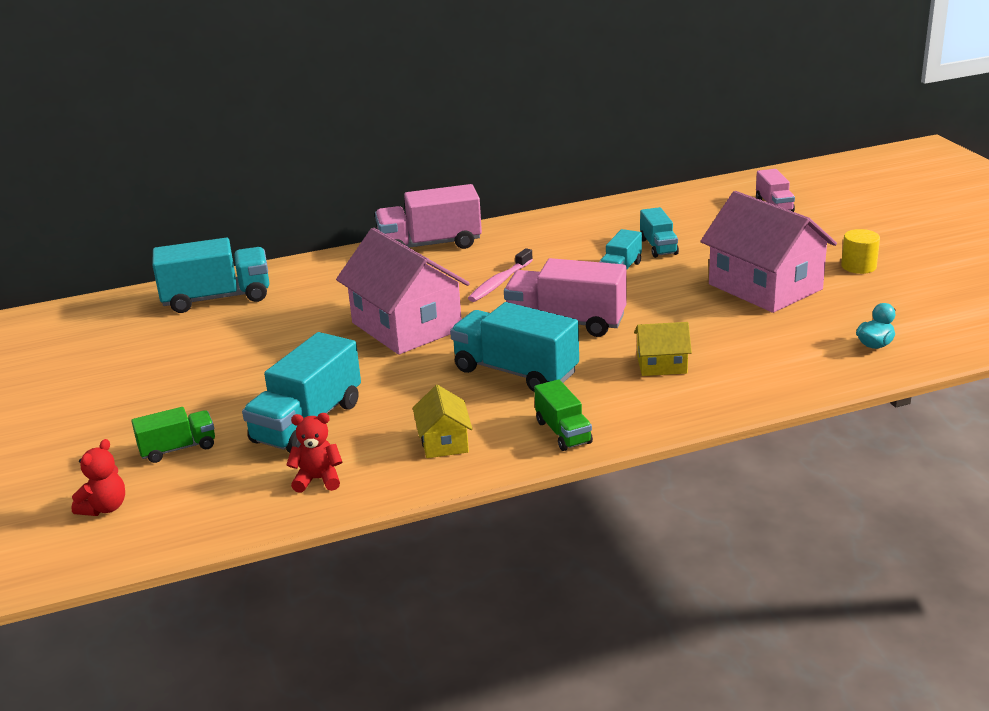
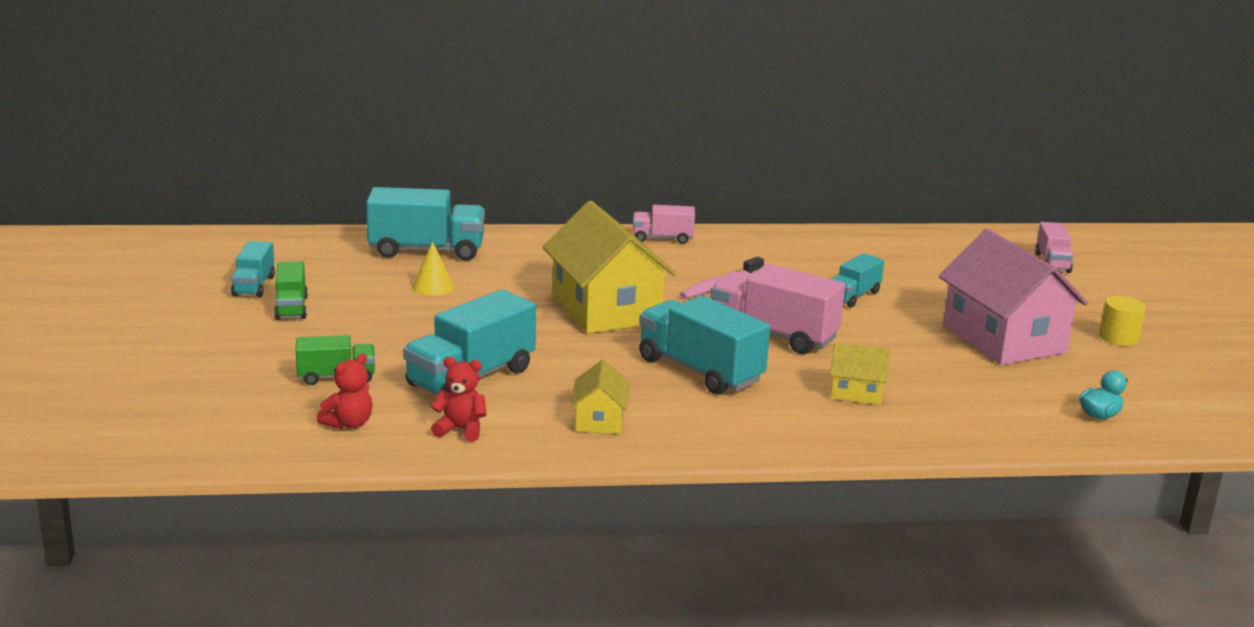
camera: 10 degrees right, 5 degrees down
red teddy bear [71,439,125,516] -> red teddy bear moved to [317,353,372,429]
pink house [336,228,470,355] -> yellow house [542,201,676,334]
pink truck [375,184,482,249] -> pink truck [633,205,695,244], size x0.56
green truck [534,379,593,451] -> green truck moved to [274,261,308,320]
turquoise truck [640,207,679,258] -> turquoise truck moved to [231,241,275,298]
none -> yellow cone [412,242,454,296]

